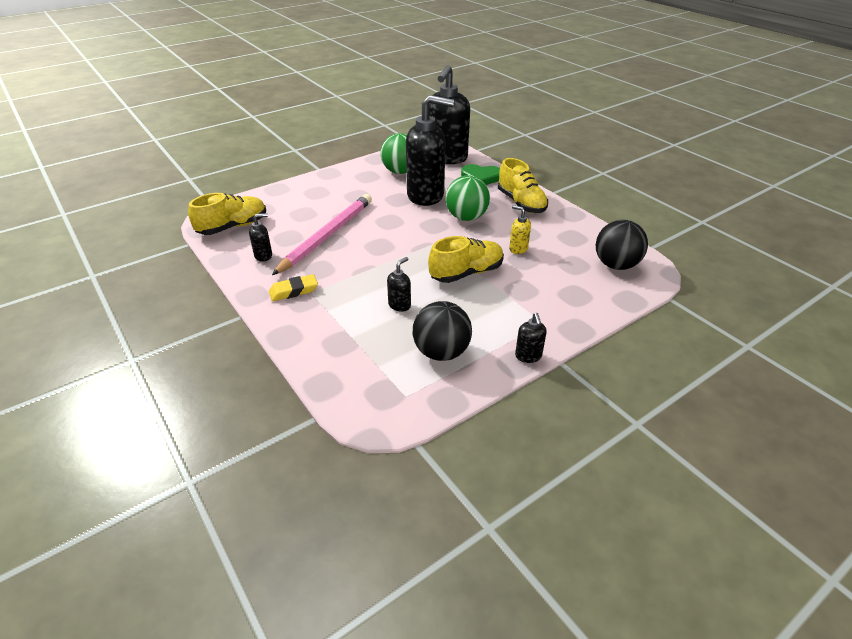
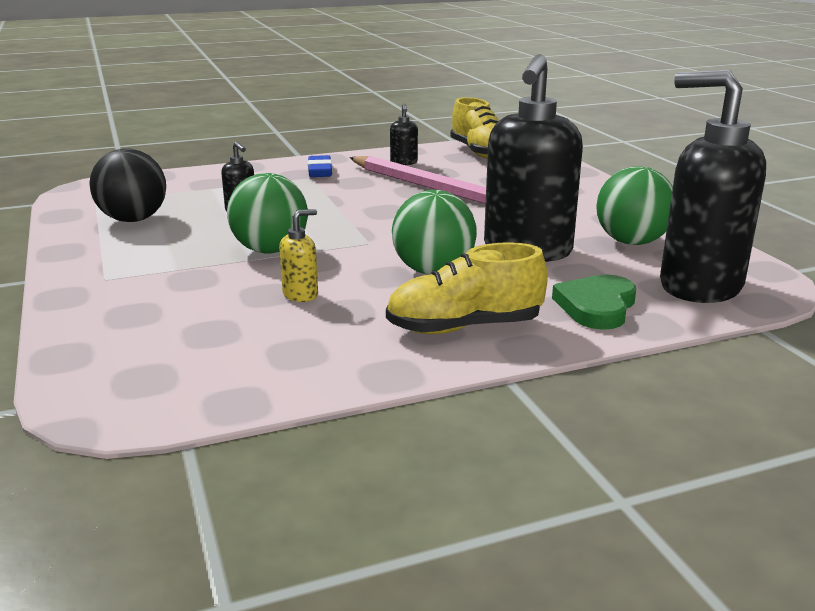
camera: 105 degrees right, 15 degrees down
yellow eraser [269,274,318,301] -> blue eraser [308,155,332,177]
yellow shoe [428,236,504,283] -> green ball [227,173,308,254]
black soap dispenser [515,313,547,363] -> none
black ball [596,220,648,270] -> none

